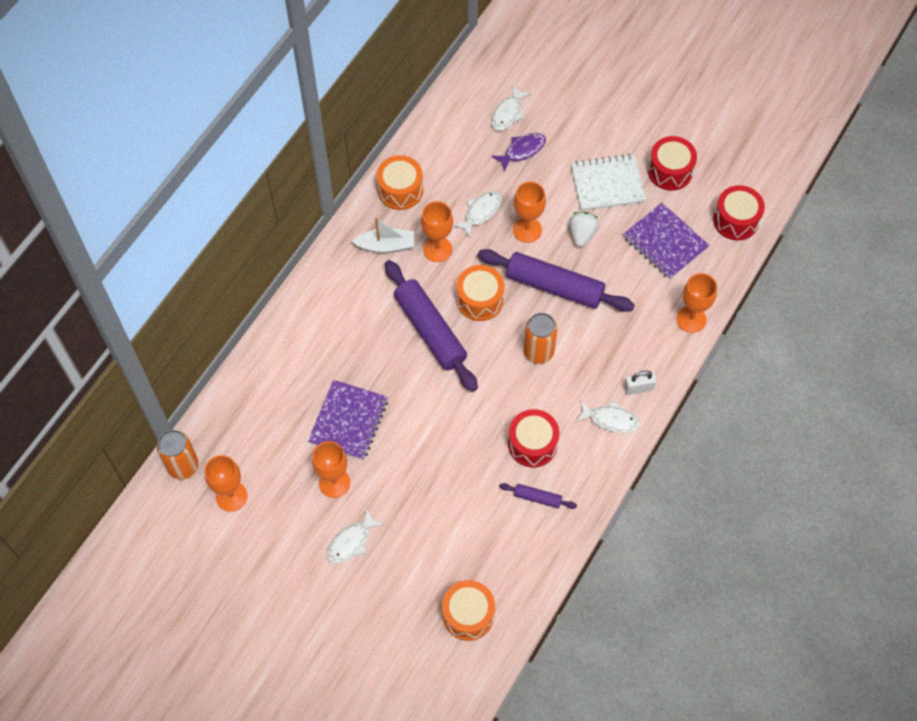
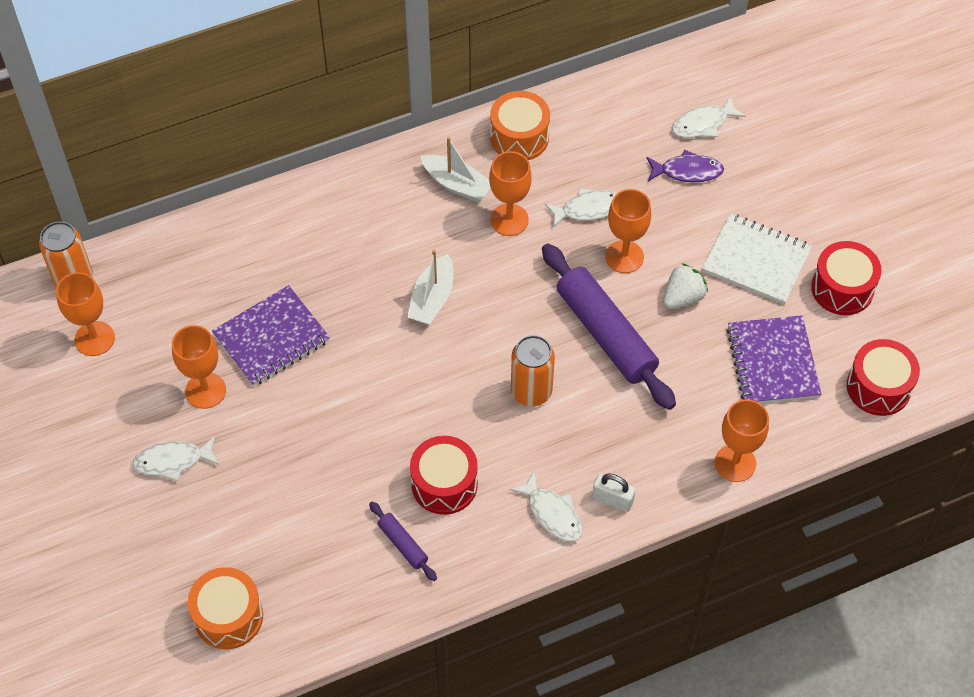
camera: 35 degrees right, 5 degrees down
purple rolling pin [385,260,478,392] -> white boat [407,250,453,325]
orange drum [456,265,504,321] -> none

